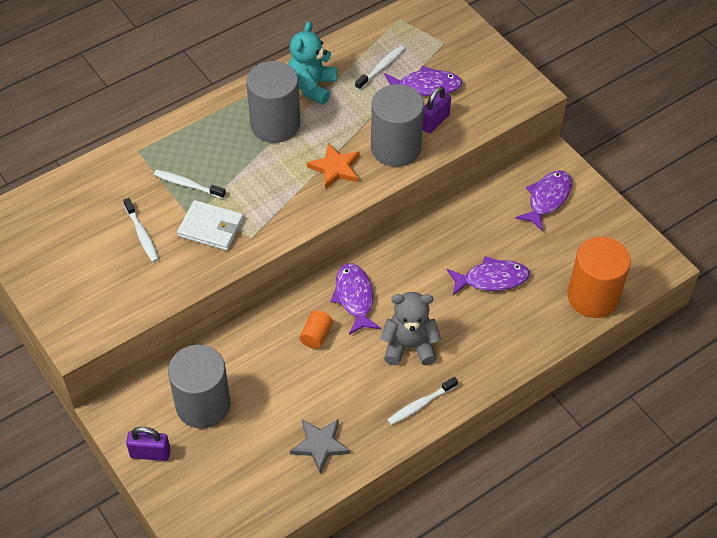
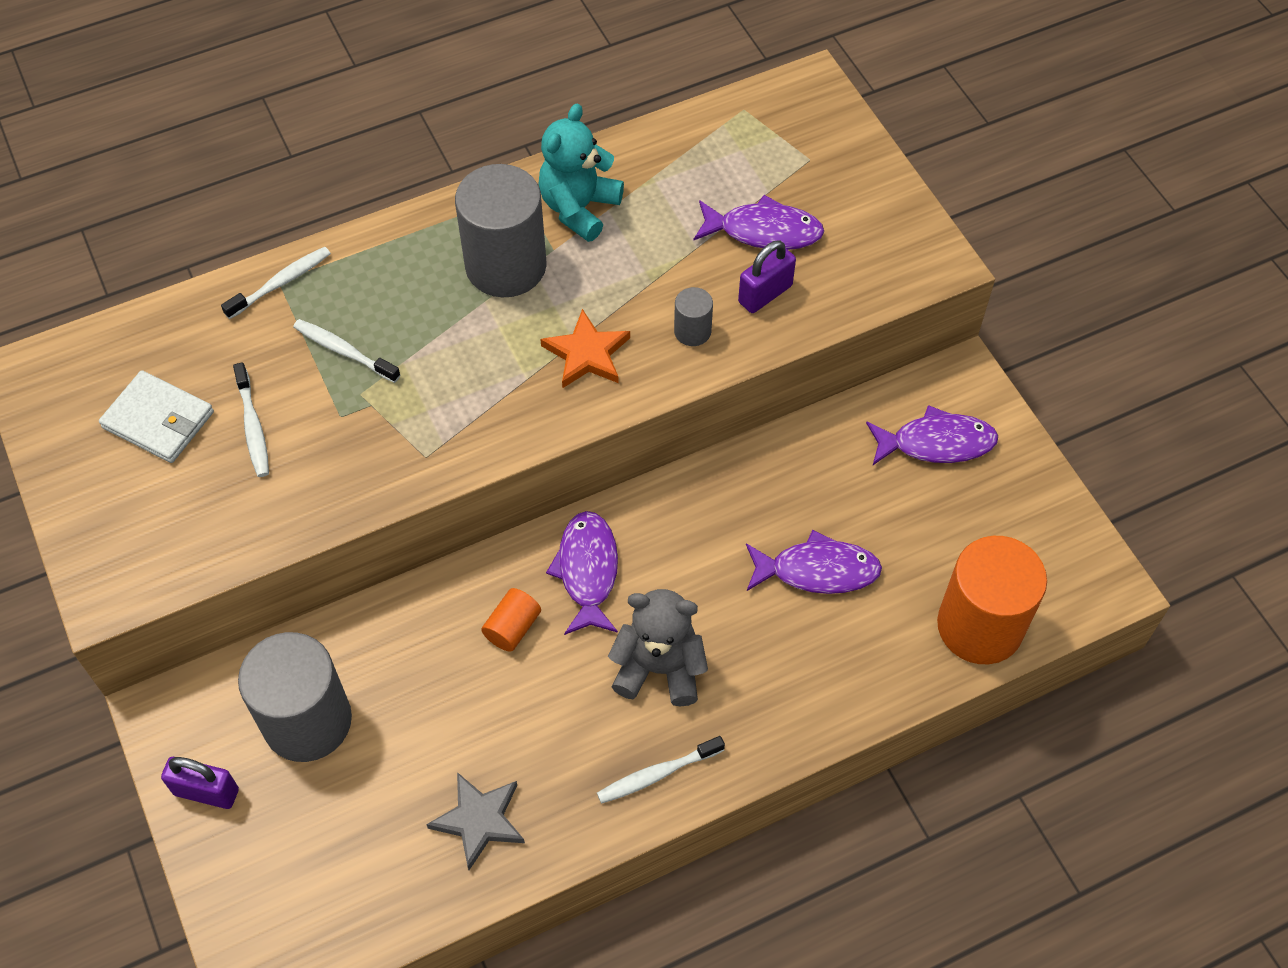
camera: 10 degrees right, 5 degrees up
white wallet [177,200,244,251] -> white wallet moved to [99,370,214,463]
white toothbrush [355,46,405,90] -> white toothbrush moved to [221,247,331,319]
grey cylinder [371,84,424,167] -> grey cylinder [674,287,713,346], size x0.45
purple fish [516,170,572,232] -> purple fish turned 45 degrees clockwise [866,405,998,465]

